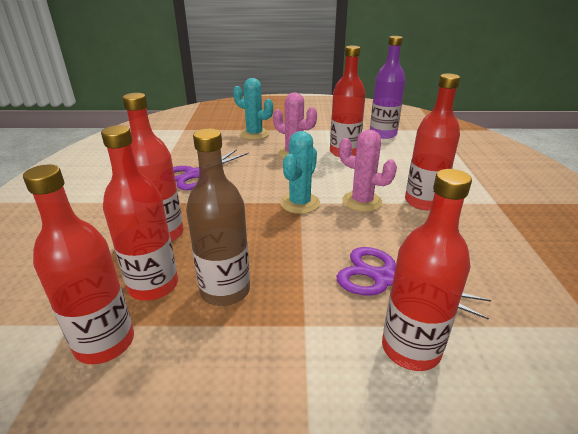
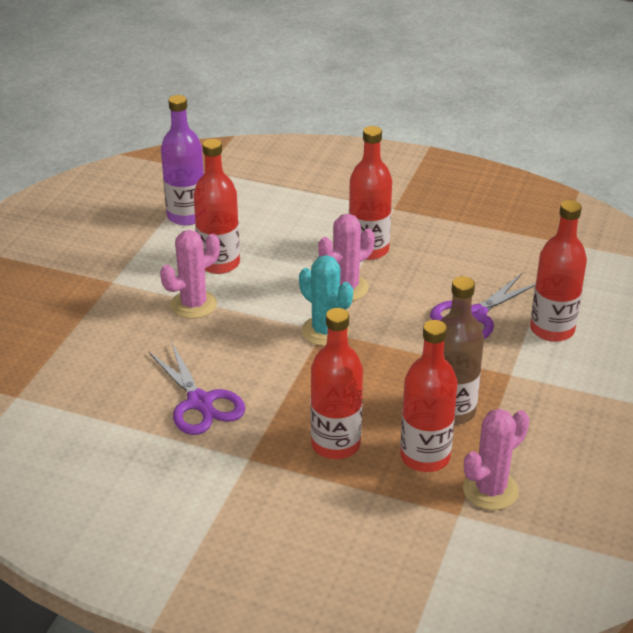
camera: 70 degrees left, 5 degrees up
red bottle [23,165,134,364] -> pink cactus [463,409,530,510]
turquoise cactus [233,78,273,140] -> none

